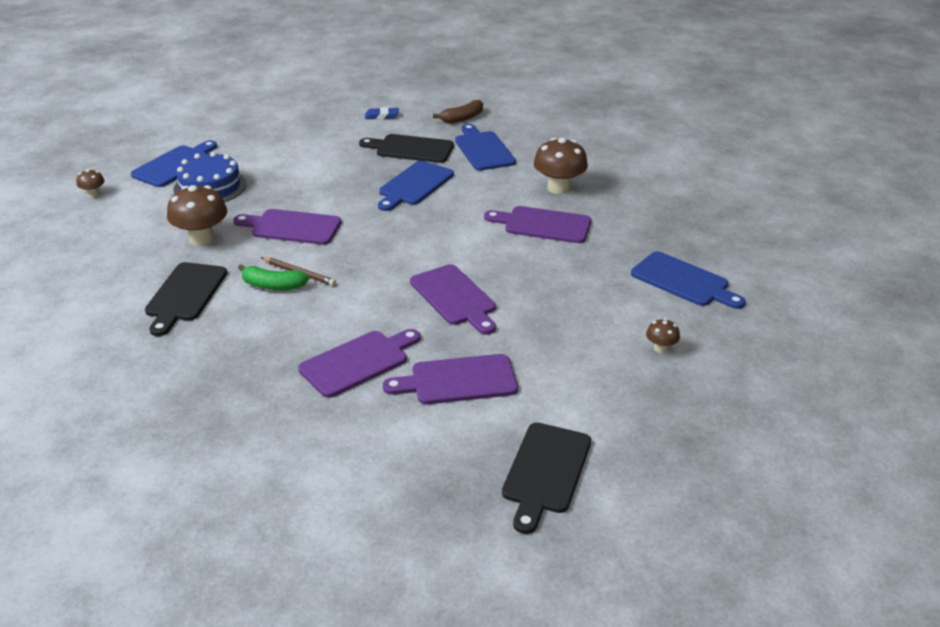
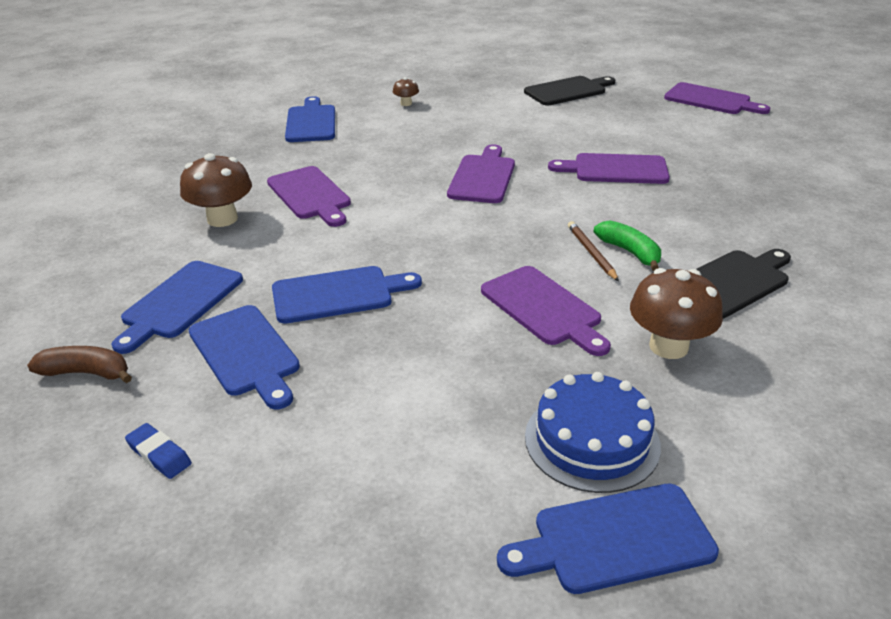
camera: 135 degrees left, 0 degrees up
brown mushroom [76,169,105,197] -> none
black cutting board [359,134,454,163] -> blue cutting board [189,305,300,409]
purple cutting board [383,354,518,404] -> purple cutting board moved to [664,82,770,114]

